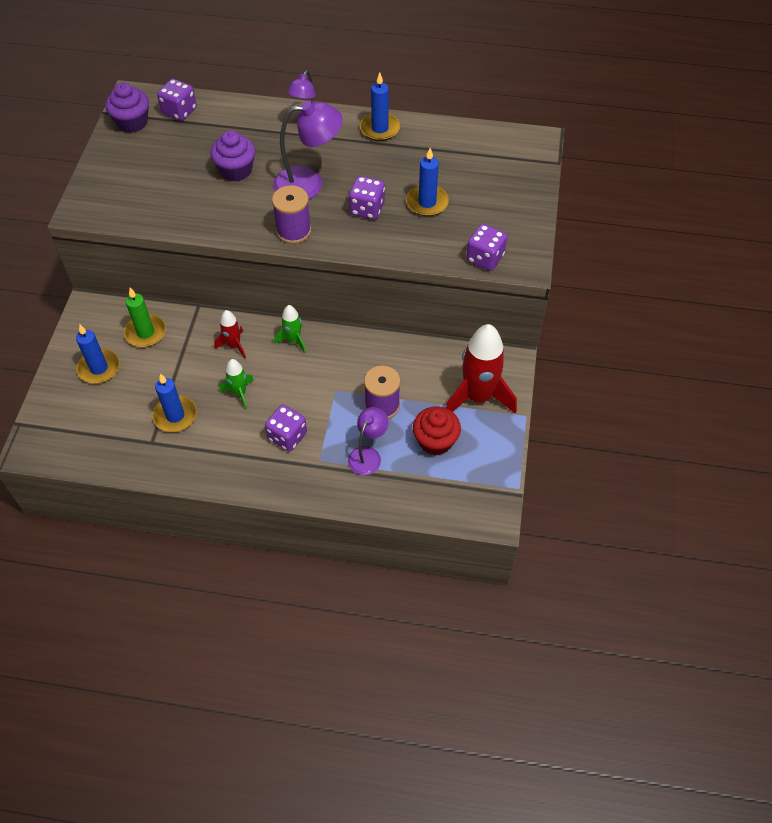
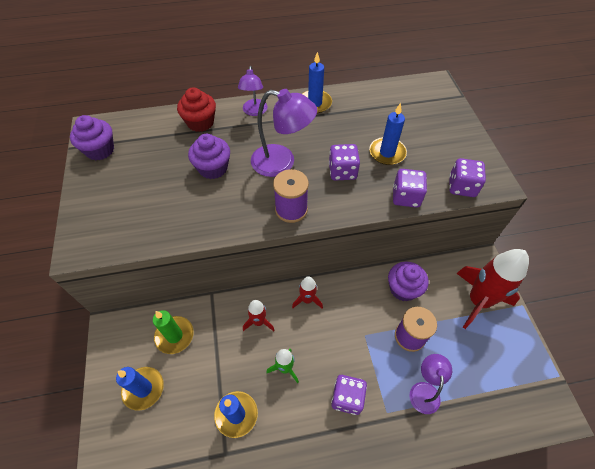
camera: 20 degrees left, 0 degrees up
purple dice [157,79,197,121] -> purple dice moved to [393,169,427,208]
purple lamp [273,101,343,200] -> purple lamp turned 45 degrees clockwise [251,89,317,177]
green rocket [274,305,306,353] -> red rocket [292,276,323,309]
red cupcake [413,407,461,455] -> red cupcake moved to [177,87,216,132]
none -> purple cupcake [388,262,429,301]

